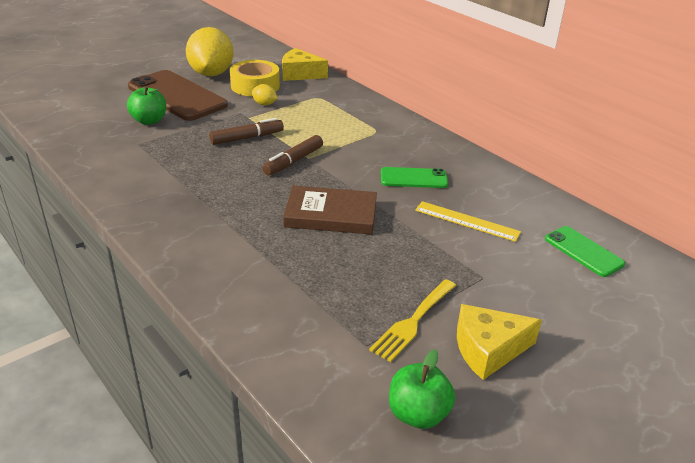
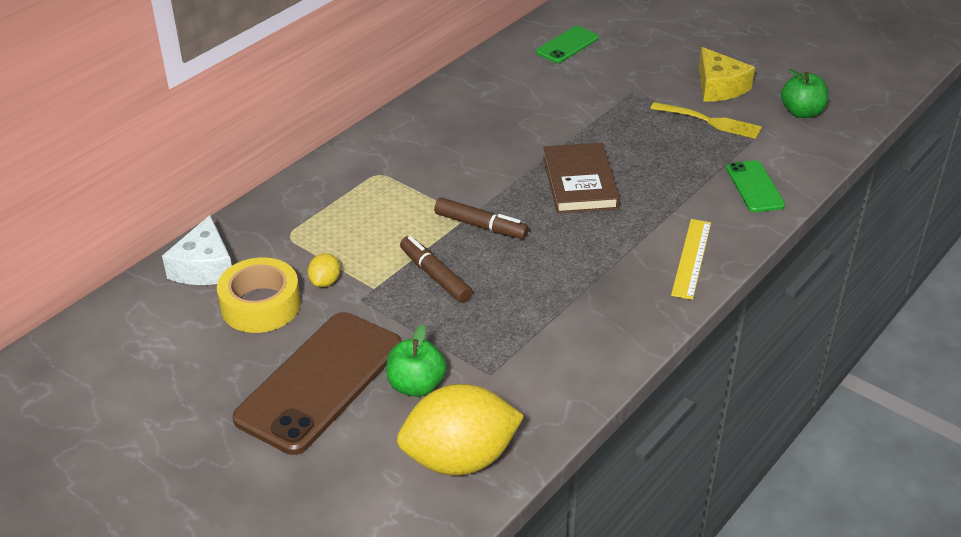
camera: 100 degrees left, 5 degrees up
yellow lemon [186,27,233,76] -> yellow lemon moved to [397,384,524,476]
yellow cheese [282,48,328,81] -> white cheese [162,215,232,285]
green phone [381,167,448,188] -> green phone moved to [726,160,785,212]
yellow ruler [415,201,521,242] -> yellow ruler moved to [671,219,711,300]

